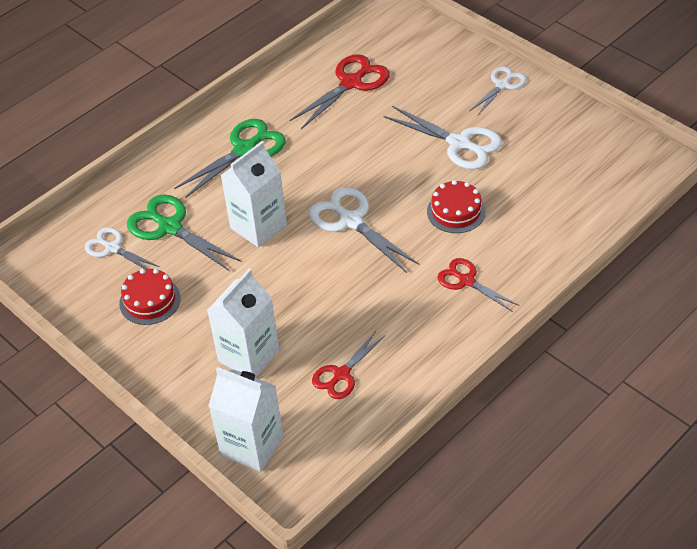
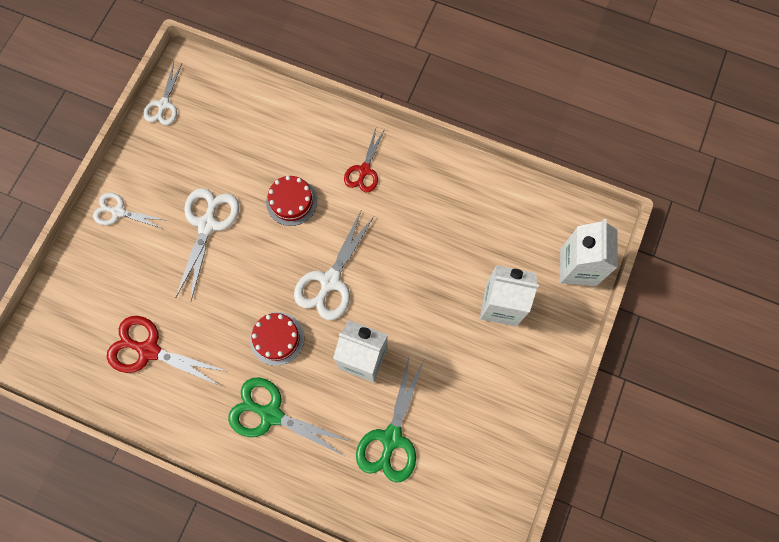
camera: 115 degrees left, 25 degrees up
white scissors [85,227,160,269] -> white scissors moved to [144,63,182,125]
red cake [119,269,181,325] -> red cake moved to [250,312,304,366]
red scissors [312,331,385,399] -> none

